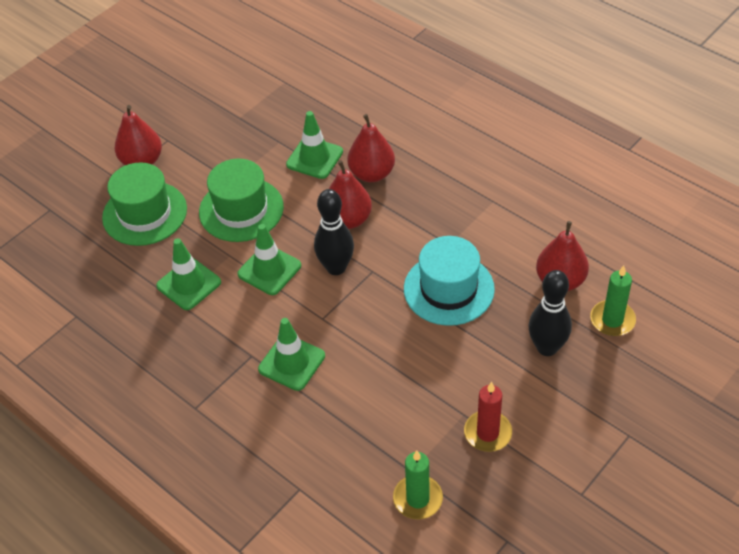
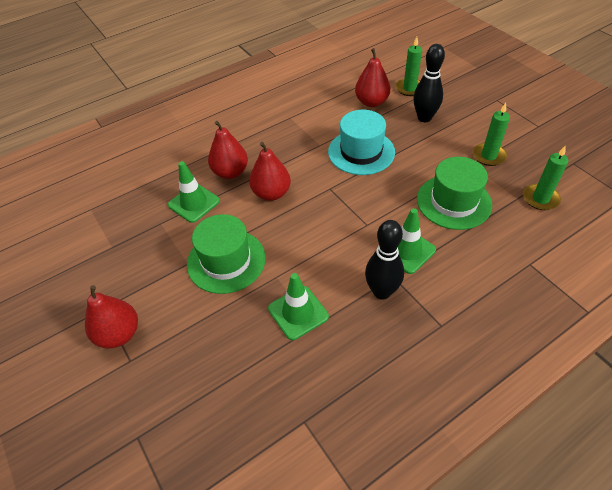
camera: 75 degrees left, 0 degrees up
green hat [102,162,187,246] -> green hat moved to [417,157,492,230]
green traffic cone [237,224,301,295] -> none
black bowling pin [314,189,354,275] -> black bowling pin moved to [365,220,404,300]
red candle [464,382,512,452] -> green candle [473,103,510,166]

